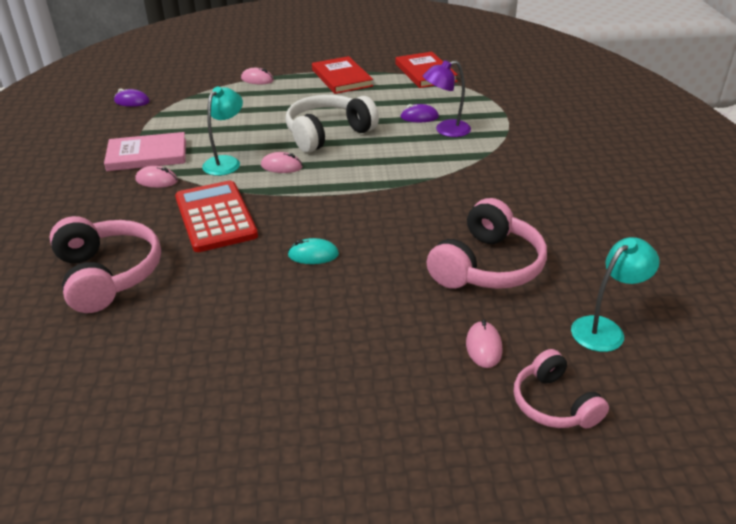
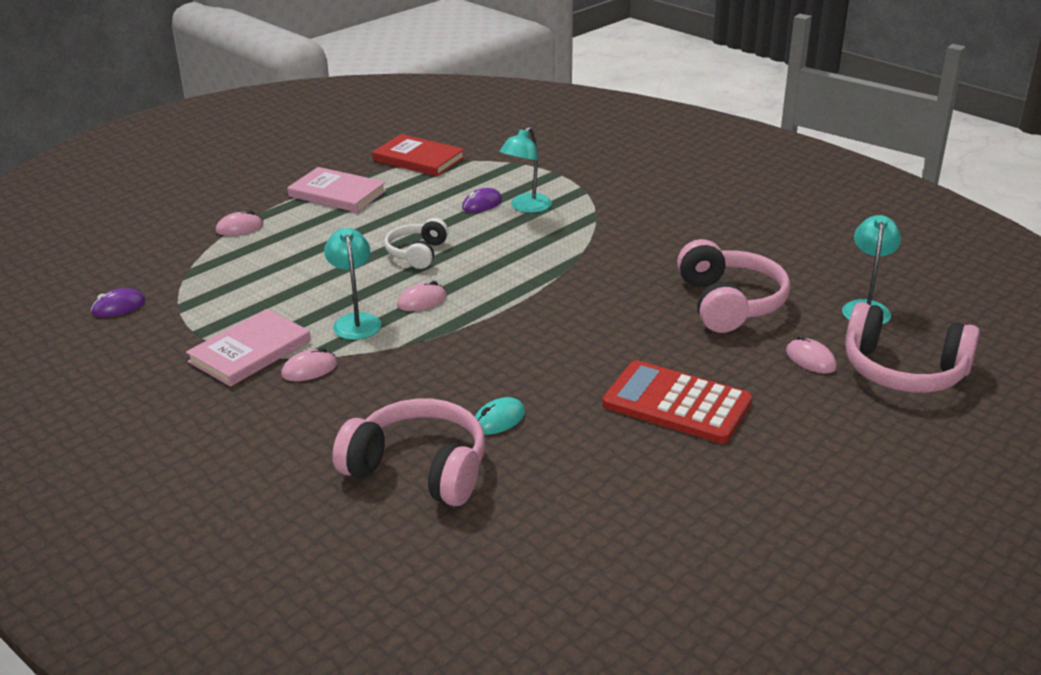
camera: 40 degrees left, 5 degrees down
red calculator [175,181,258,252] -> red calculator moved to [602,360,752,443]
white headphones [285,95,379,153] -> white headphones [384,218,449,269], size x0.61
turquoise mouse [288,238,339,264] -> turquoise mouse moved to [475,397,525,435]
red book [312,56,373,94] -> pink book [287,167,386,212]
purple lamp [423,60,471,137] -> turquoise lamp [499,126,552,213]
pink headphones [514,349,609,428] -> pink headphones [845,302,980,393], size x1.64

